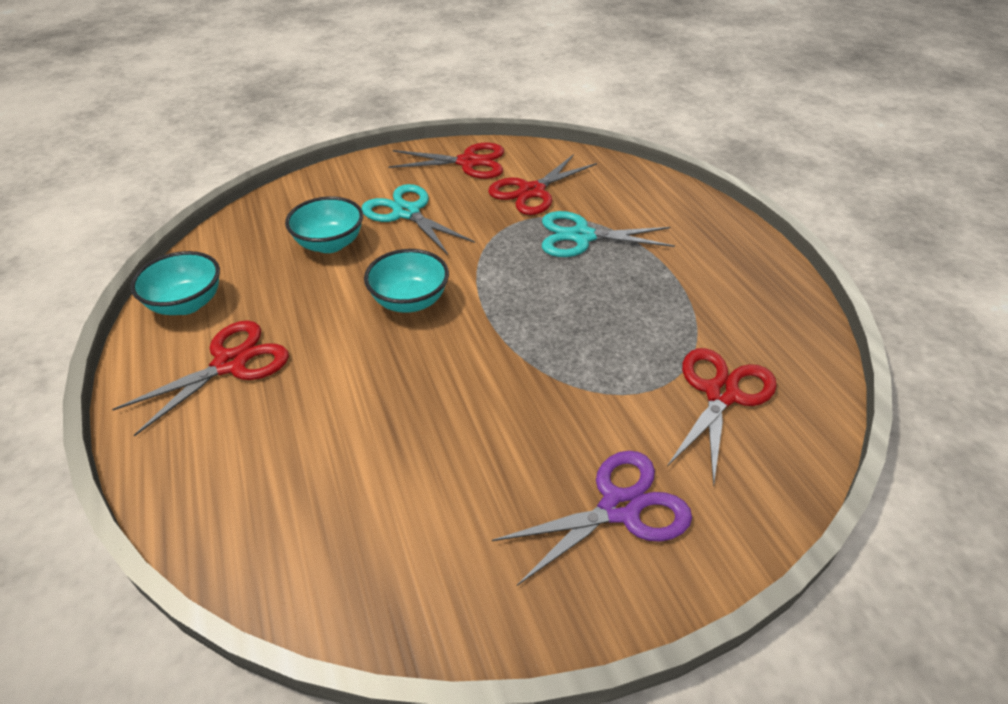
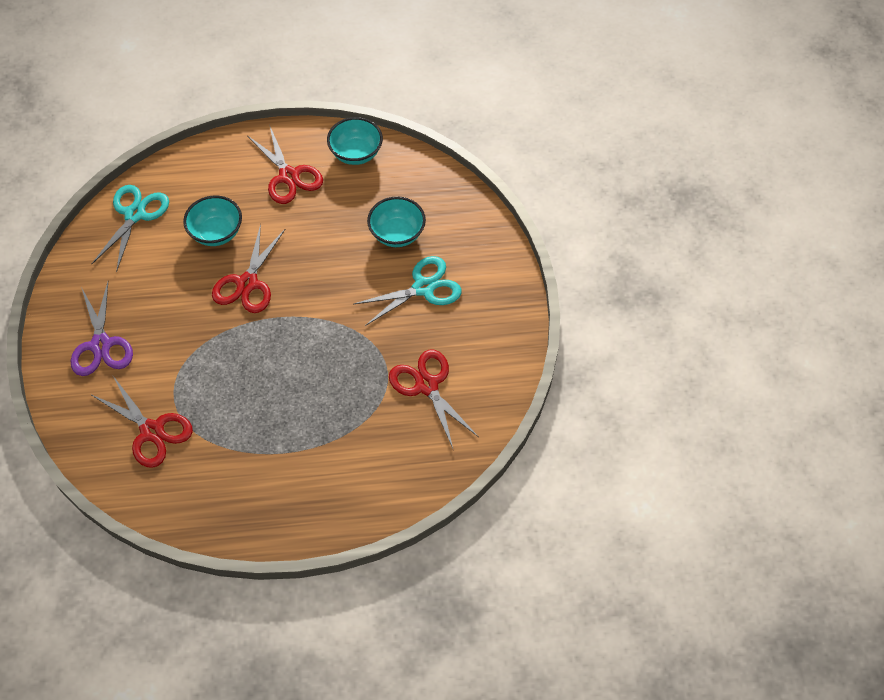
camera: 105 degrees right, 15 degrees up
turquoise bowl [364,249,449,313] -> turquoise bowl moved to [183,196,242,246]
red scissors [389,143,504,179] -> red scissors moved to [212,224,285,313]
turquoise scissors [542,211,675,257] -> turquoise scissors moved to [92,185,169,272]

